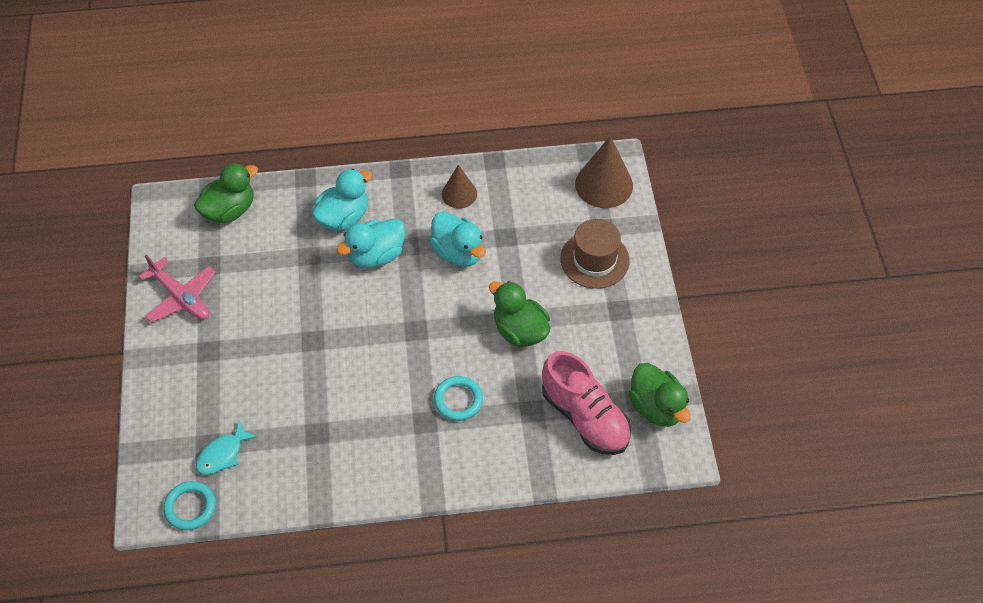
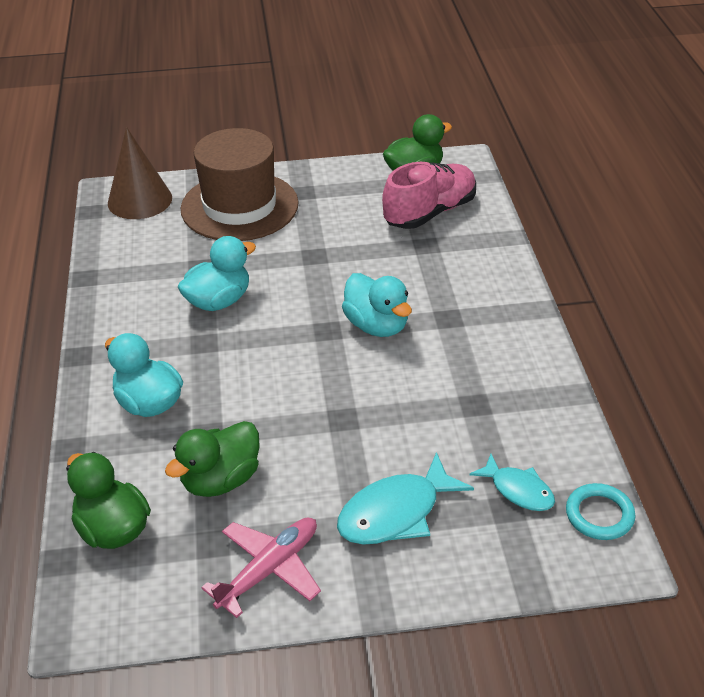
camera: 90 degrees left, 15 degrees down
turquoise duck [337,218,405,268] -> turquoise duck moved to [342,273,412,337]
turquoise ring [434,376,483,421] -> none
brown cone [442,165,477,208] -> none
green duck [489,281,550,347] -> green duck moved to [165,421,260,497]
brown hat [560,219,630,289] -> brown hat [181,128,299,241], size x1.58
none -> turquoise fish [337,452,474,545]

